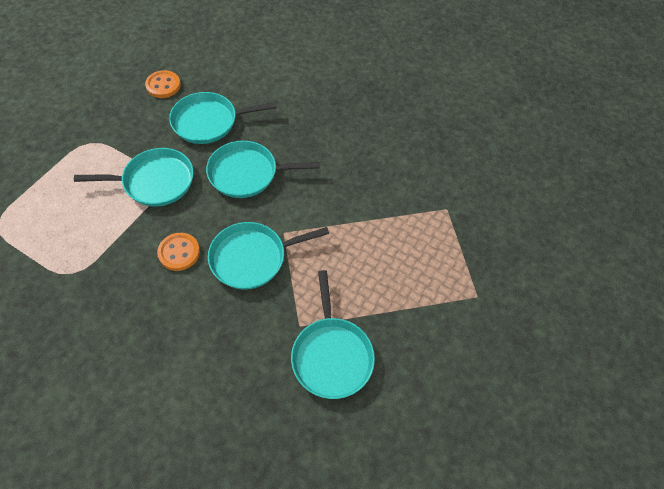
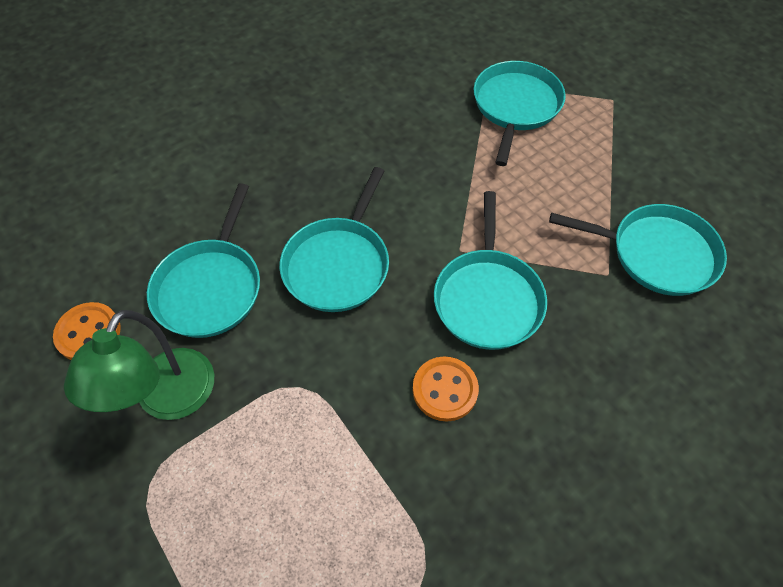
camera: 65 degrees left, 0 degrees up
turquoise pan [74,148,194,207] -> turquoise pan moved to [474,61,566,166]
none -> green lamp [64,310,214,420]

